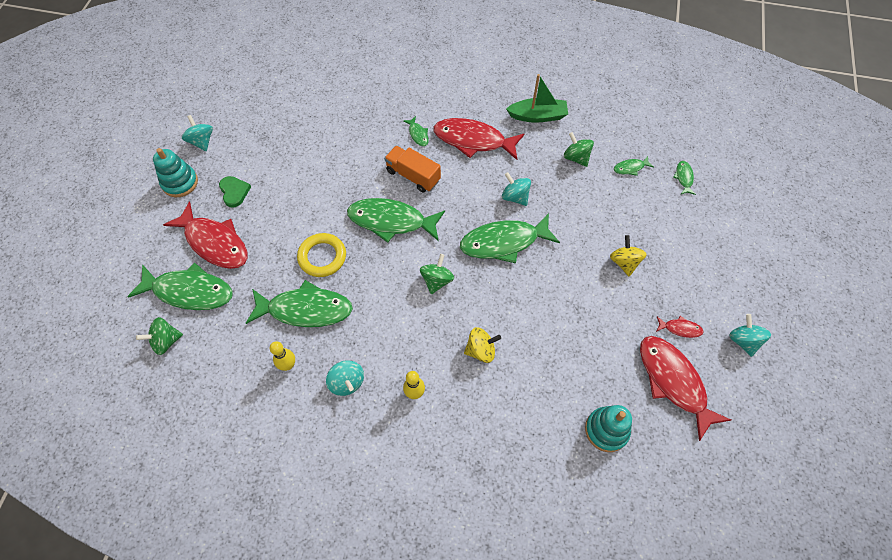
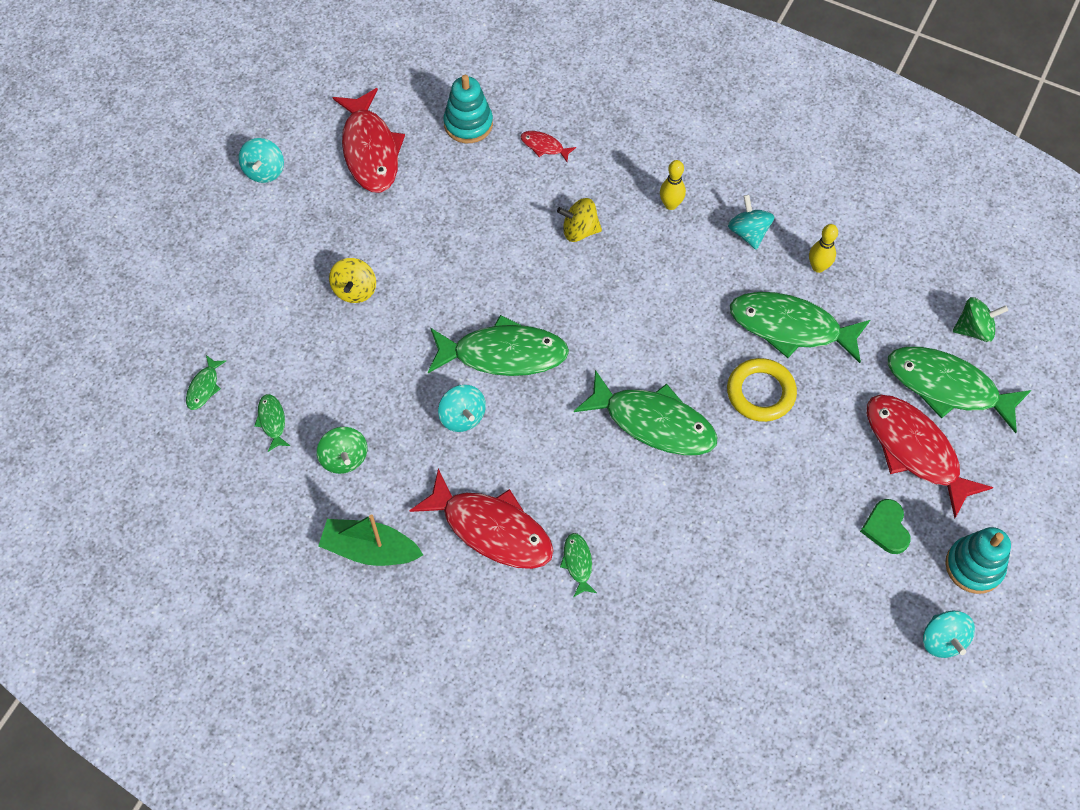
camera: 165 degrees left, 0 degrees up
orange truck [384,146,441,193] -> none
green spinning top [420,254,454,294] -> none
green fish [614,156,654,176] -> green fish turned 105 degrees counterclockwise [254,394,290,452]
red fish [656,316,704,338] -> red fish moved to [520,131,576,162]

